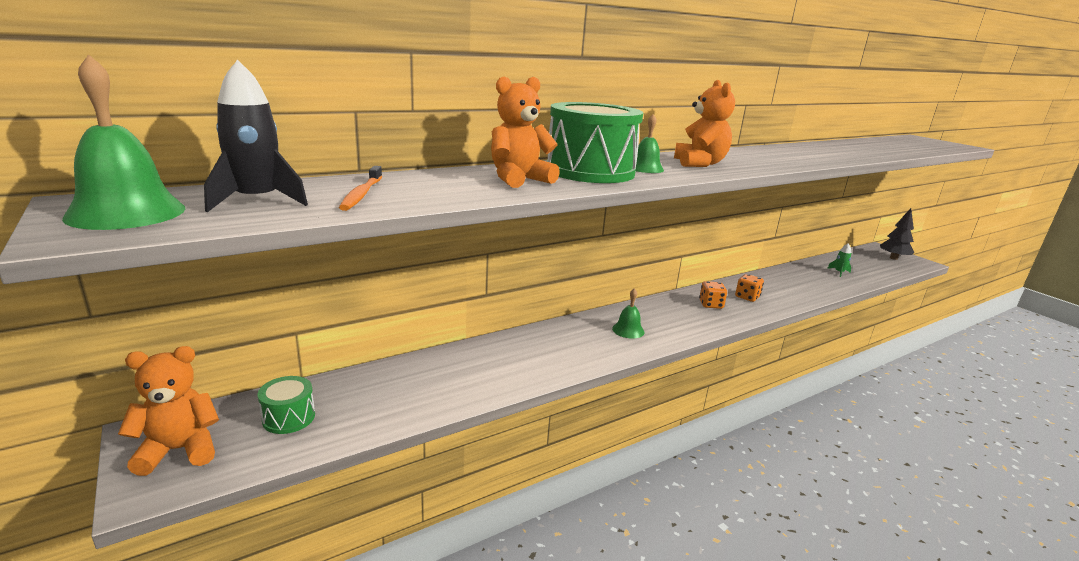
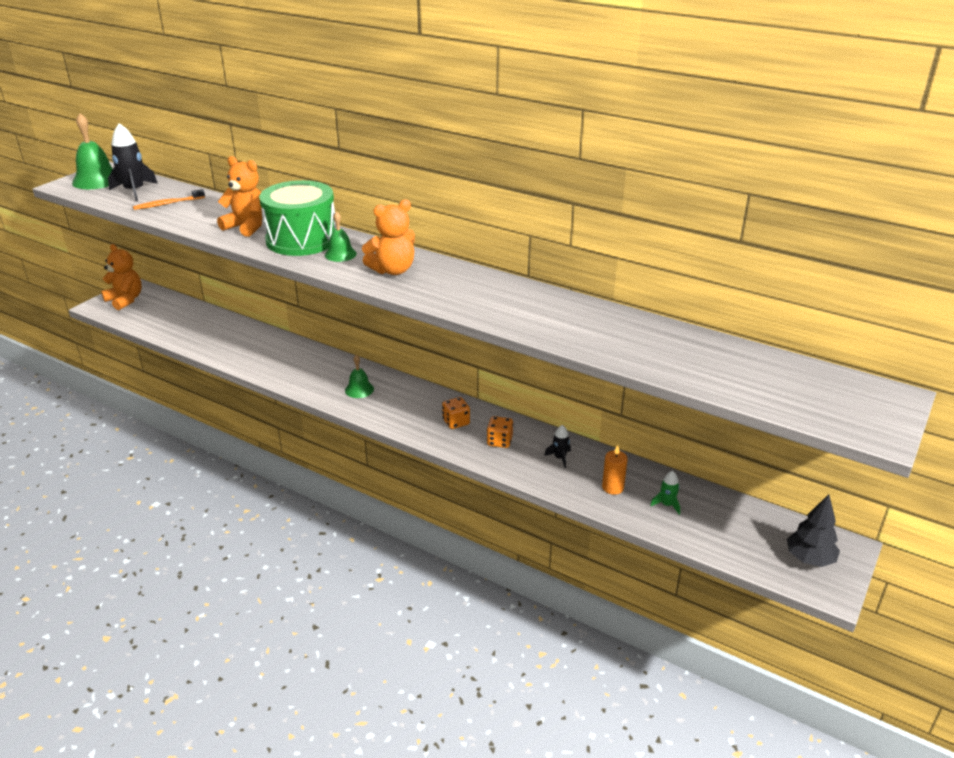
camera: 65 degrees right, 10 degrees up
green drum [258,376,315,434] -> none
none -> black rocket [544,425,571,468]
none -> orange candle [602,445,628,495]

